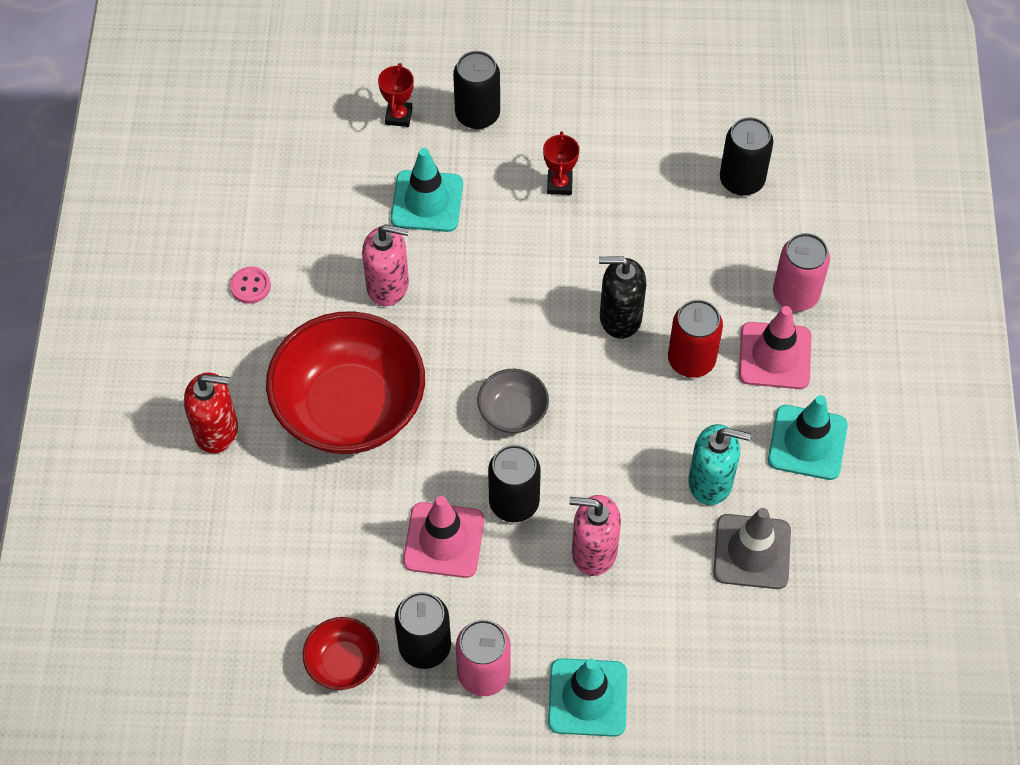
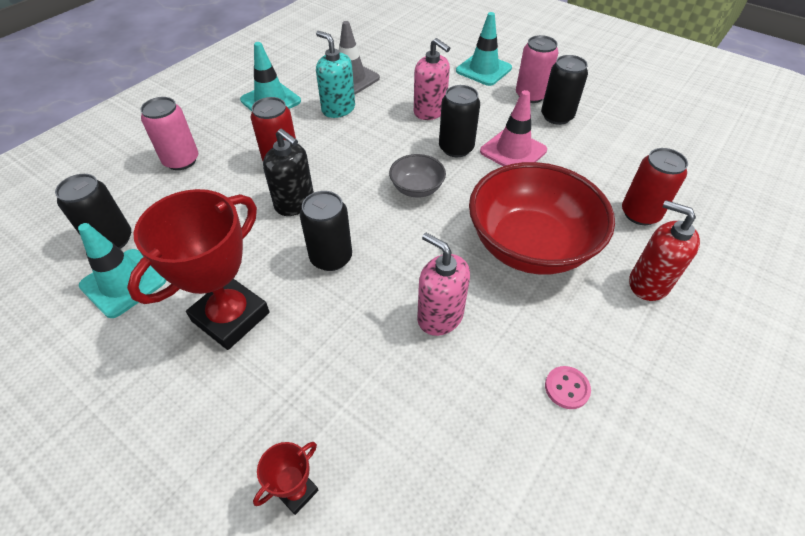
camera: 145 degrees left, 10 degrees down
red bowl [303,617,380,690] -> none
turquoise traffic cone [391,148,463,232] -> turquoise traffic cone moved to [78,223,167,318]
black can [453,51,500,129] -> black can moved to [300,191,352,271]
red trophy [543,131,579,195] -> red trophy [127,189,270,350], size x2.21
pink traffic cone [739,306,811,389] -> none
none -> red can [622,148,688,225]

